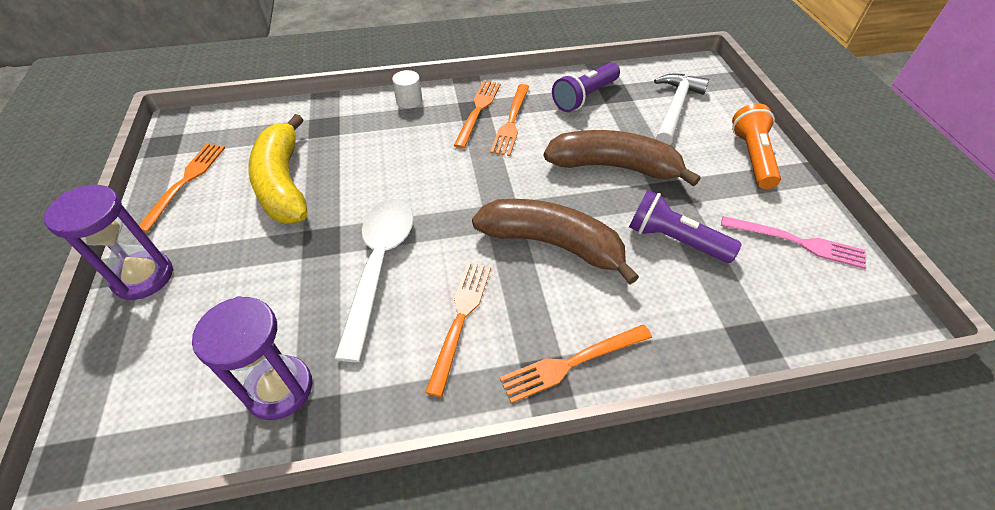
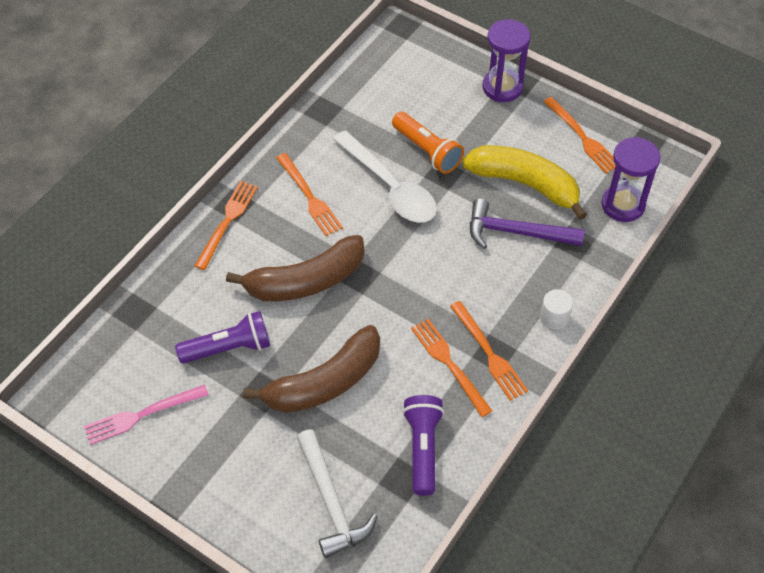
camera: 135 degrees right, 5 degrees up
purple hourglass [192,296,312,420] -> purple hourglass moved to [602,137,660,222]
orange flashlight [732,103,781,189] -> orange flashlight moved to [392,112,464,174]
none -> purple hammer [470,199,585,249]

